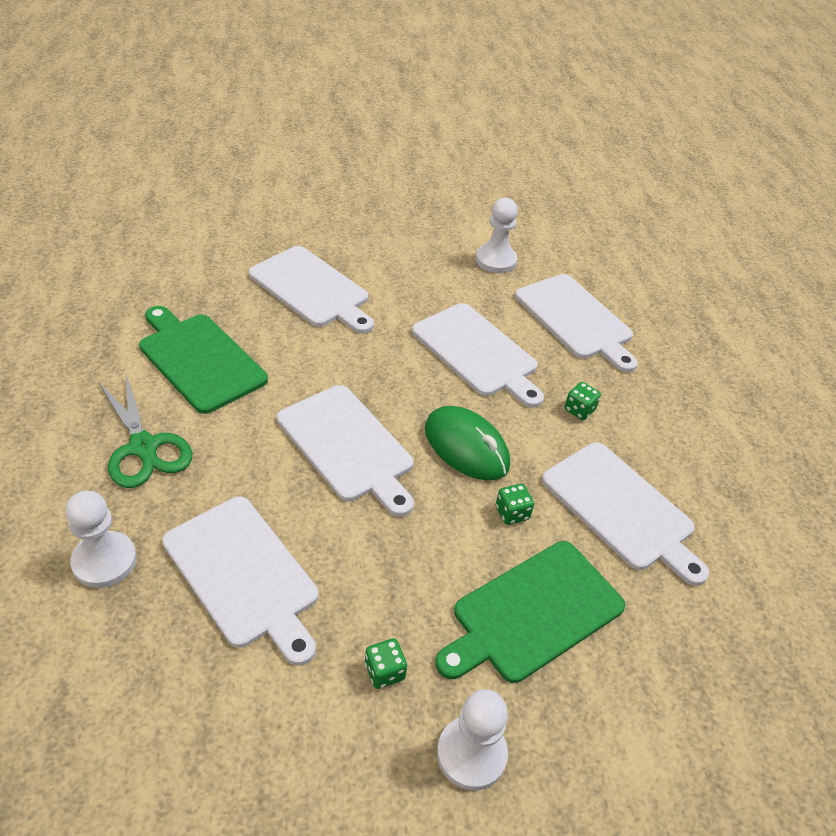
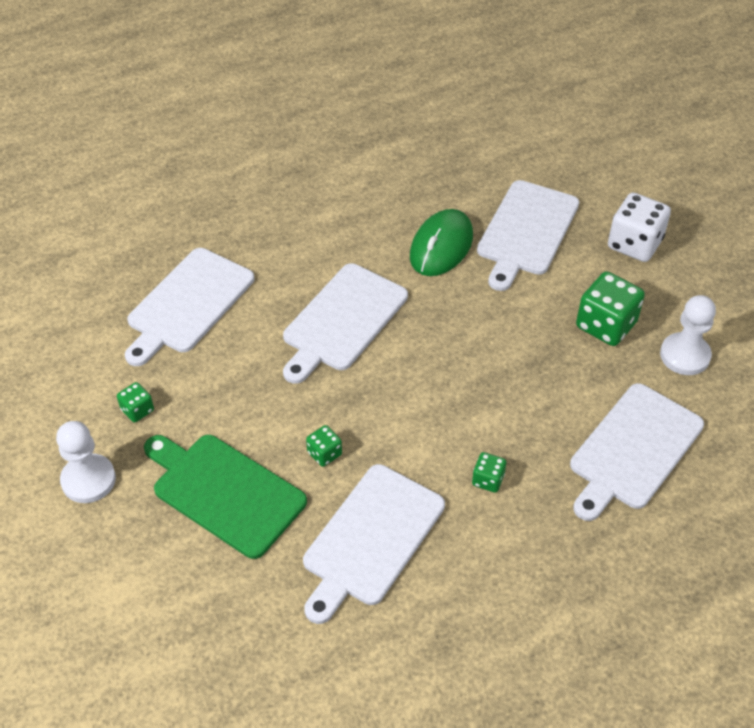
camera: 75 degrees right, 5 degrees up
white pawn [65,491,137,588] -> none
green scissors [99,372,192,488] -> none
green cutting board [139,306,268,414] -> none
white cutting board [412,303,544,408] -> none
green mouse [425,406,510,481] -> green mouse moved to [410,209,473,276]
none -> green dice [576,271,645,346]
none -> white dice [608,193,671,262]

